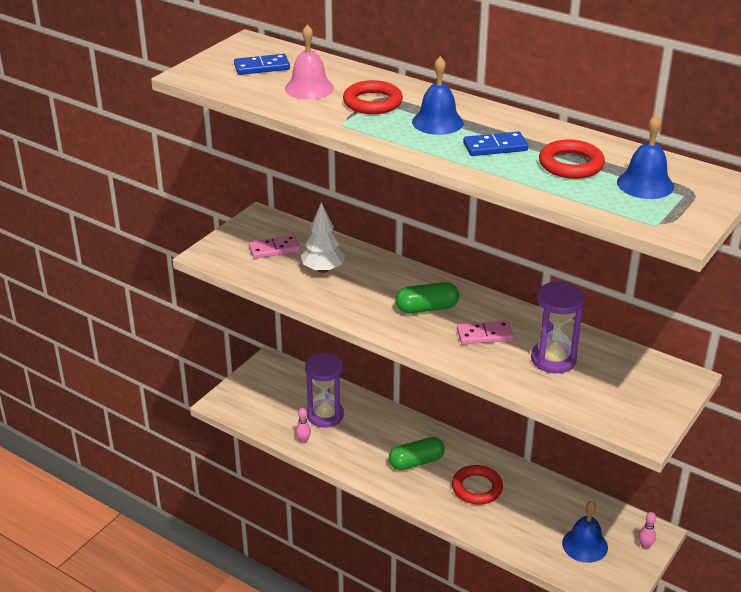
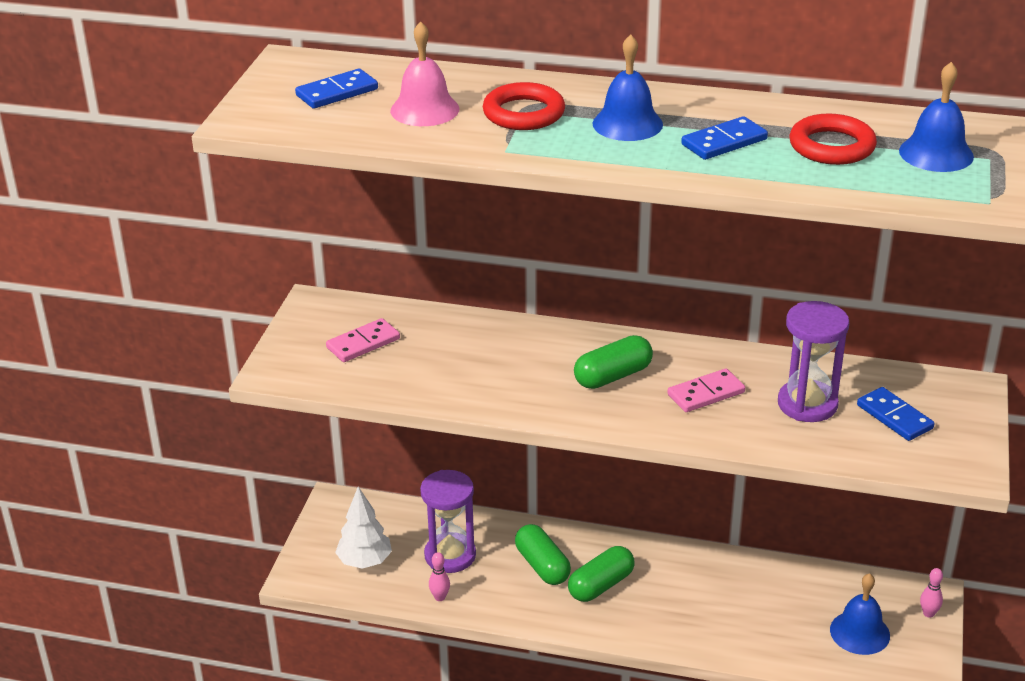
camera: 20 degrees left, 0 degrees up
white tree [301,202,345,273] -> white tree moved to [335,486,392,569]
red ring [452,465,503,504] -> none
none -> green capsule [515,524,571,585]
none -> blue domino [857,387,935,441]

